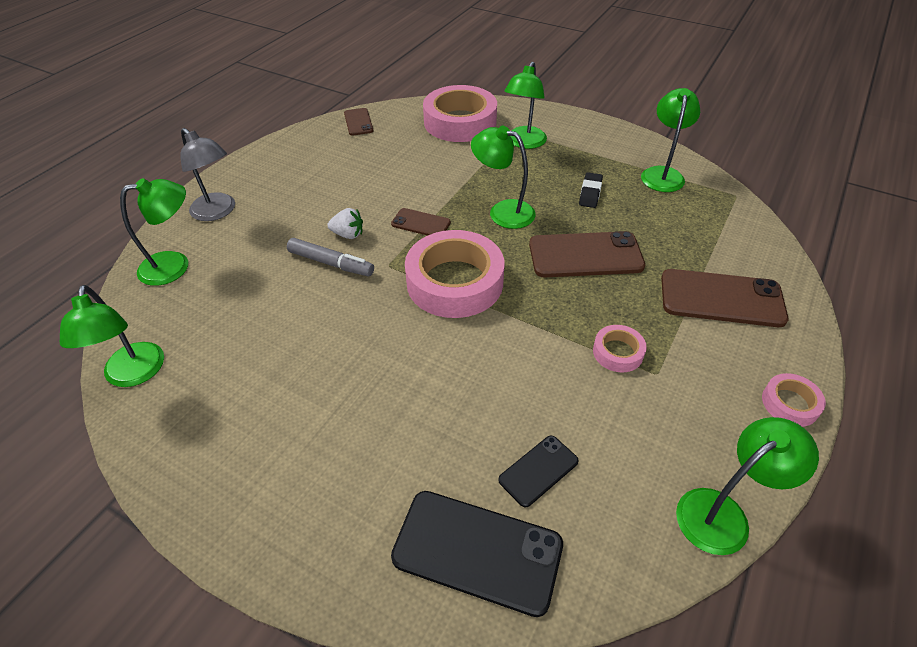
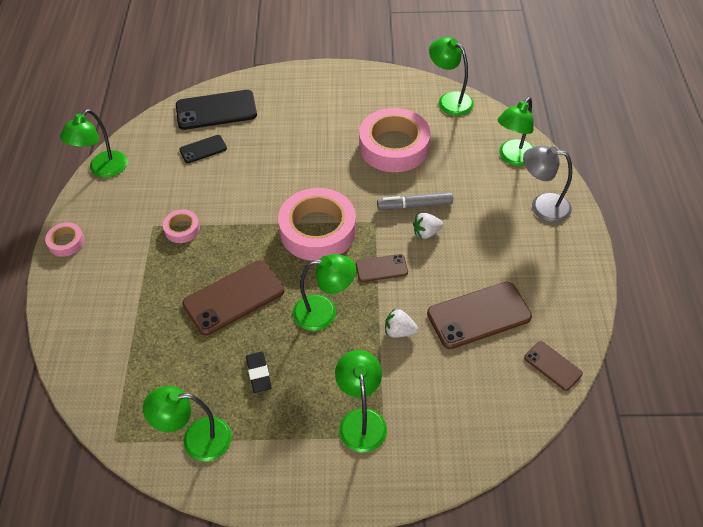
camera: 150 degrees right, 5 degrees up
pink tape [423,85,497,142] -> pink tape moved to [359,108,431,172]
black phone [498,435,578,507] -> black phone turned 45 degrees clockwise [179,135,227,163]
green lamp [641,88,700,192] -> green lamp turned 105 degrees clockwise [143,386,232,462]
brown phone [661,269,788,327] -> brown phone moved to [427,282,532,349]
none -> white strawberry [385,309,418,338]

